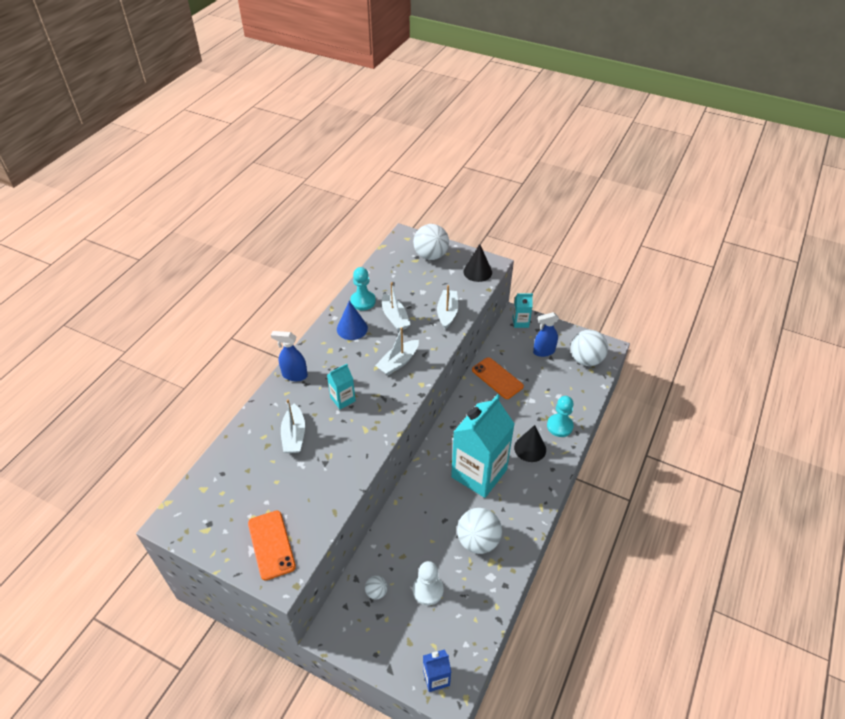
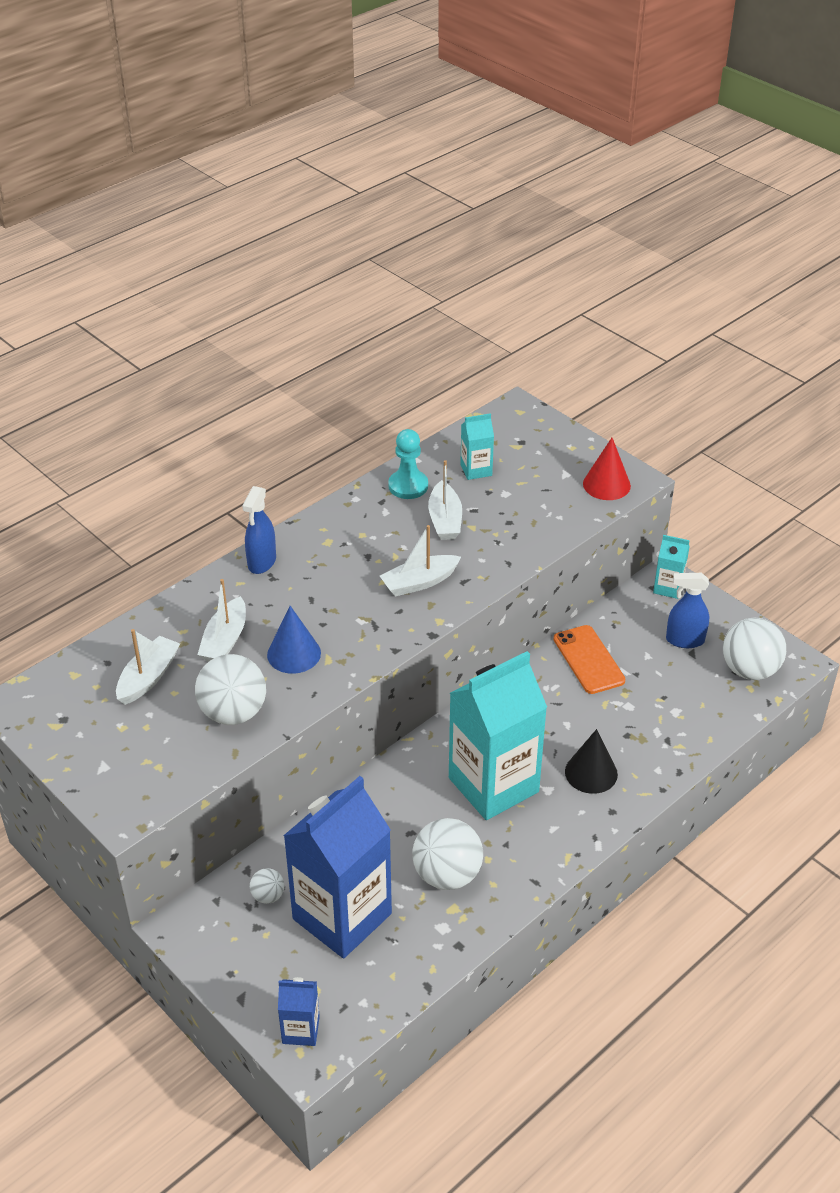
camera: 20 degrees right, 5 degrees down
orange phone [248,511,296,581] -> none
blue spray bottle [271,331,308,381] -> blue spray bottle turned 105 degrees counterclockwise [242,486,276,574]
turquoise carton [327,364,356,409] -> turquoise carton moved to [460,413,494,480]
blue cone [337,301,368,340] -> blue cone moved to [267,606,321,674]
white ball [413,224,449,260] -> white ball moved to [195,654,266,725]
white pawn [413,561,444,605] -> blue carton [283,776,392,958]
white boat [437,285,458,329] -> white boat moved to [116,629,180,705]
black cone [463,244,492,282] -> red cone [583,438,631,500]
turquoise pawn [547,396,574,437] -> none

